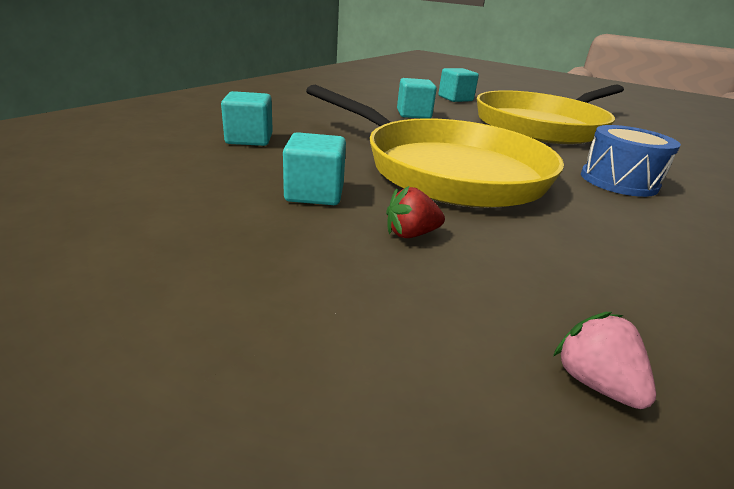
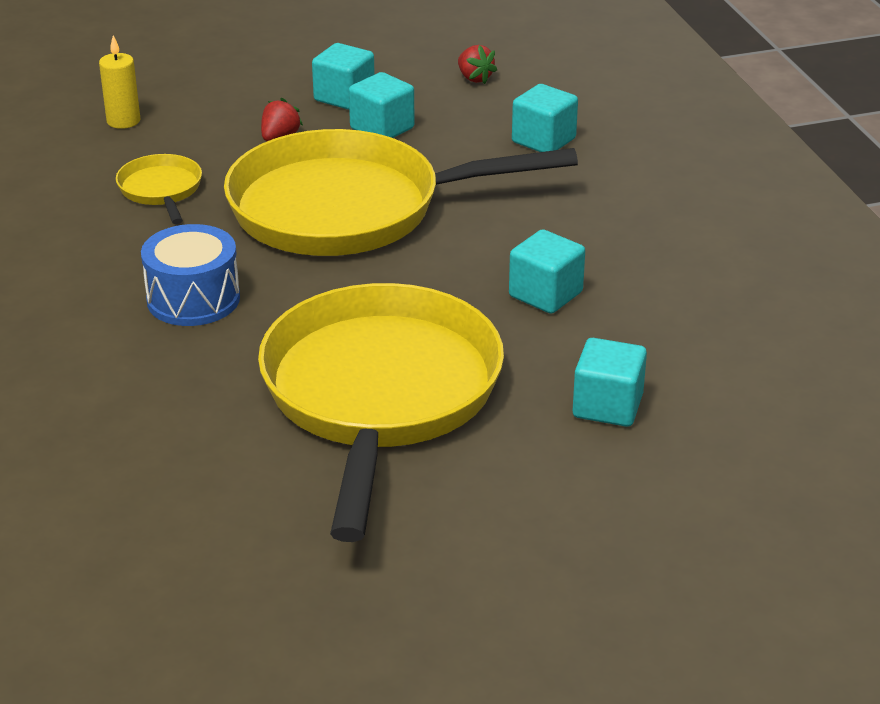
camera: 135 degrees right, 5 degrees up
pink strawberry [553,312,656,409] -> yellow candle [99,35,140,129]
none -> yellow pan [116,154,202,224]
none -> turquoise cube [312,43,375,110]
none -> red strawberry [458,45,497,84]

